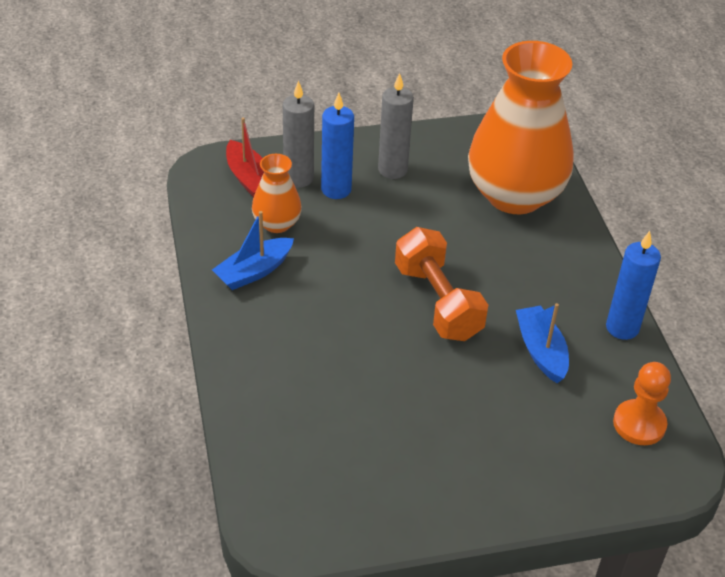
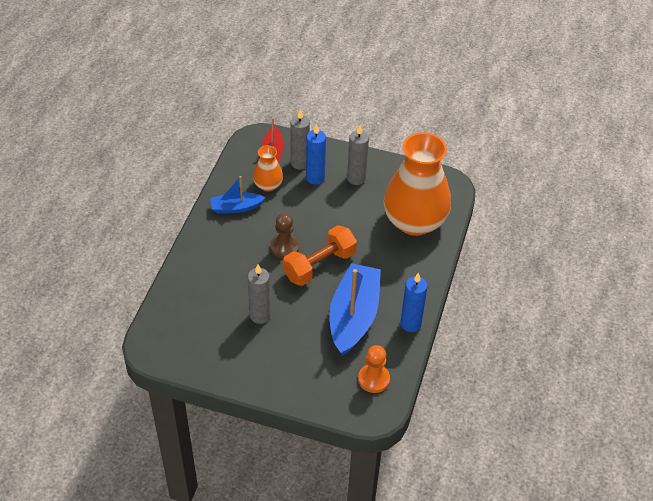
camera: 30 degrees right, 5 degrees up
orange dumbbell [395,227,488,341] -> orange dumbbell turned 45 degrees clockwise [283,225,357,286]
blue boat [516,303,569,383] -> blue boat [329,263,381,356], size x1.85
none -> grey candle [248,264,271,324]
none -> brown pawn [270,213,299,259]

